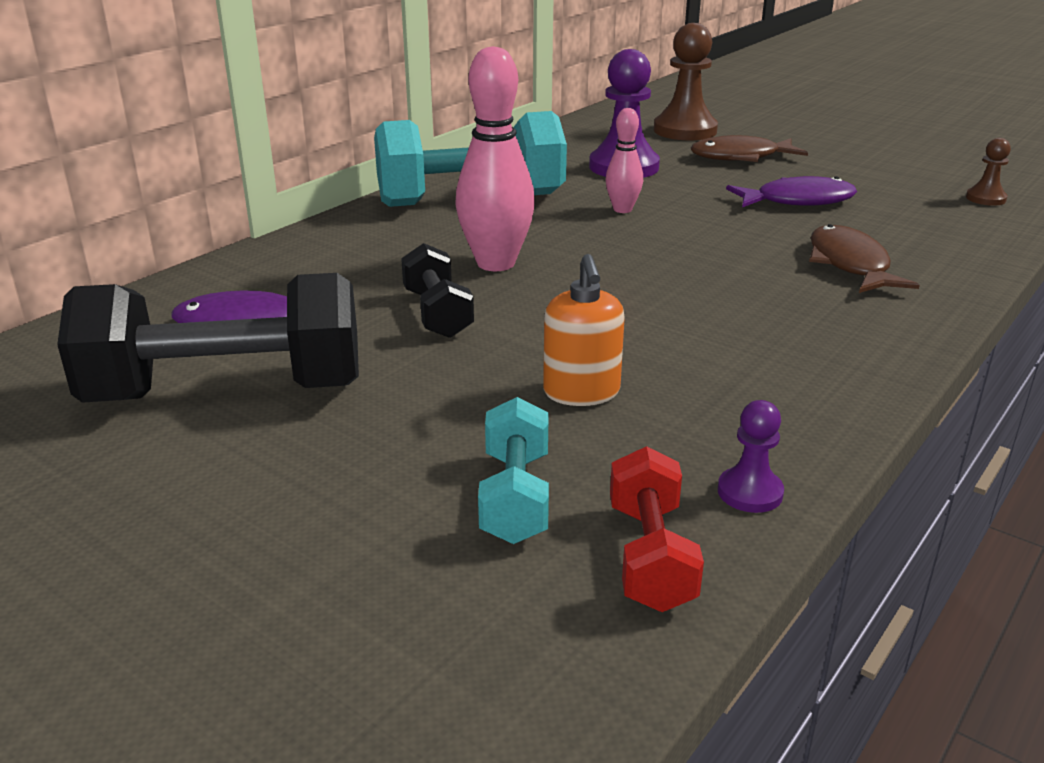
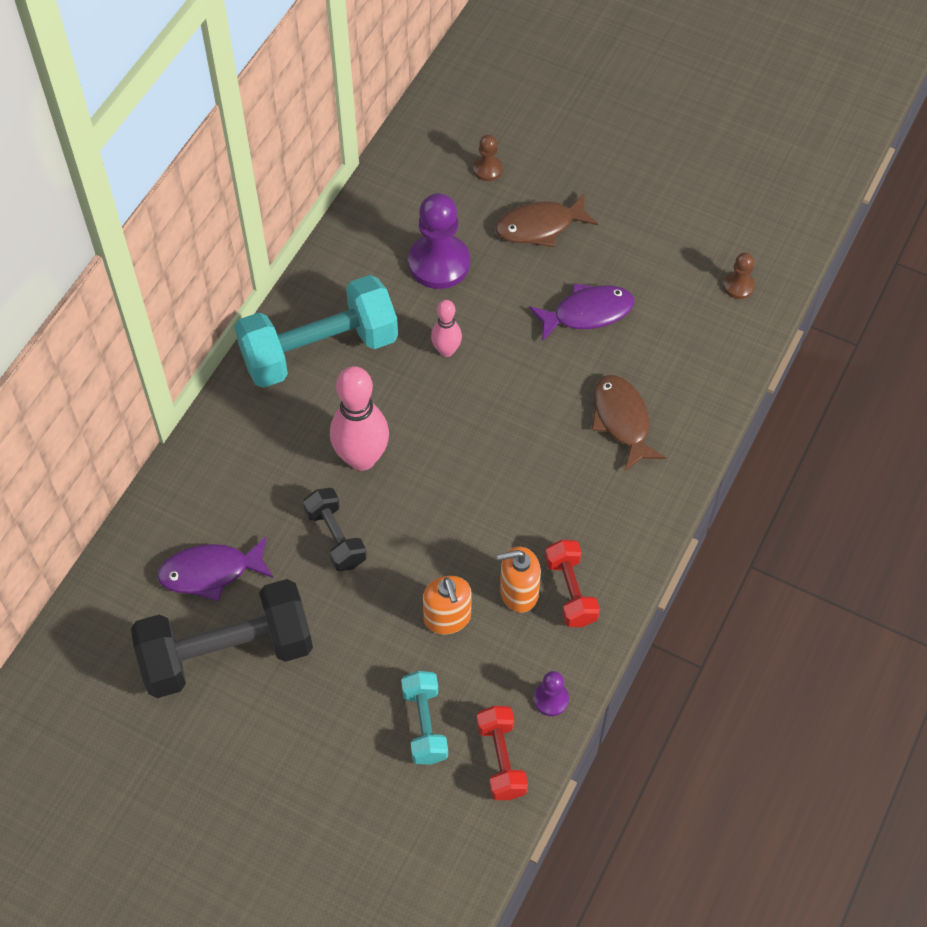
camera: 10 degrees left, 30 degrees up
brown pawn [654,23,718,140] -> brown pawn [473,135,503,181], size x0.50
none -> orange soap dispenser [497,547,541,613]
none -> red dumbbell [545,540,600,627]

